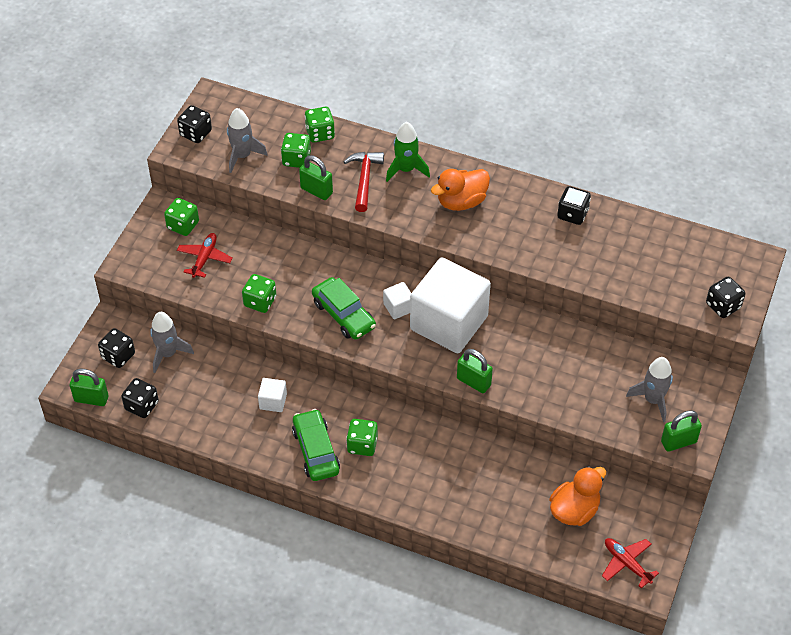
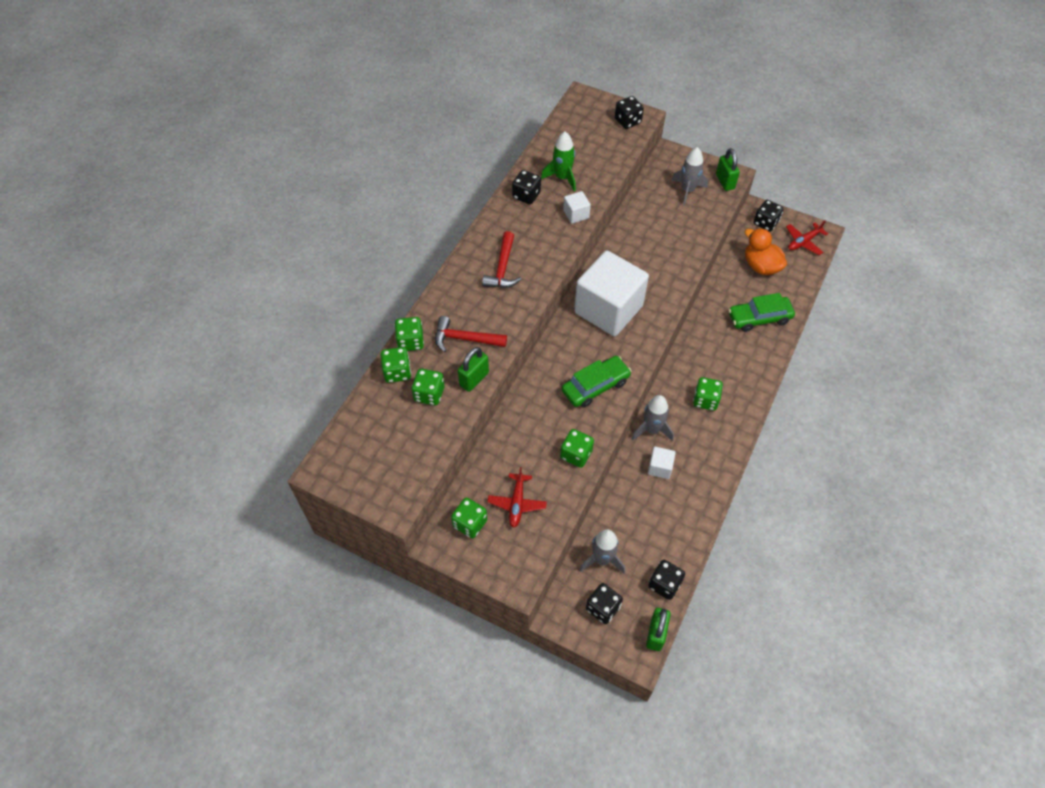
camera: 85 degrees left, 5 degrees up
black dice [177,105,212,143] -> black dice moved to [753,200,784,232]
red plane [177,233,233,278] -> red plane turned 105 degrees counterclockwise [487,467,547,528]
grey rocket [227,108,268,173] -> grey rocket moved to [632,395,674,442]
green car [292,409,340,481] -> green car moved to [728,293,795,332]
white cube [383,282,411,319] -> white cube moved to [563,191,591,224]
green rocket [386,122,430,182] -> green rocket moved to [541,132,576,192]
orange duck [431,169,490,211] -> red hammer [482,231,522,288]
green padlock [457,349,493,393] -> none
none -> green dice [395,317,424,351]

